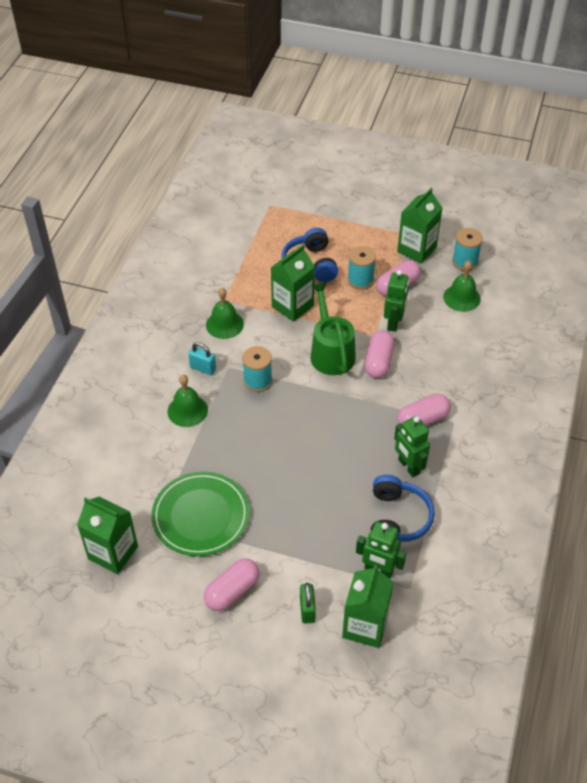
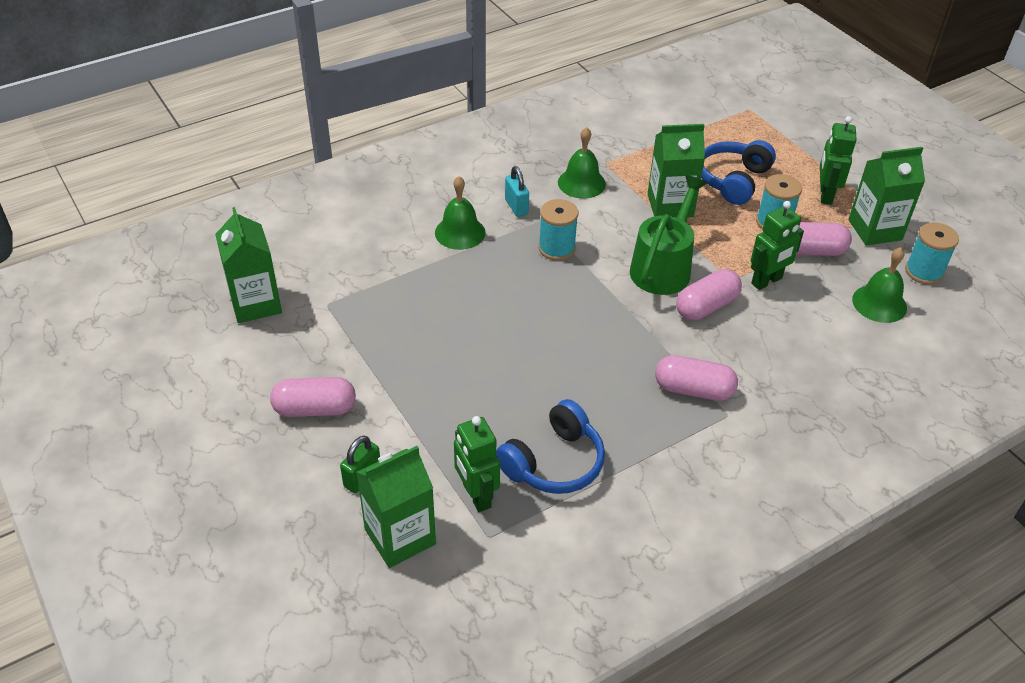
camera: 40 degrees right, 5 degrees down
green plate [151,472,250,556] -> none
green robot [394,416,430,477] -> green robot moved to [820,116,857,205]

